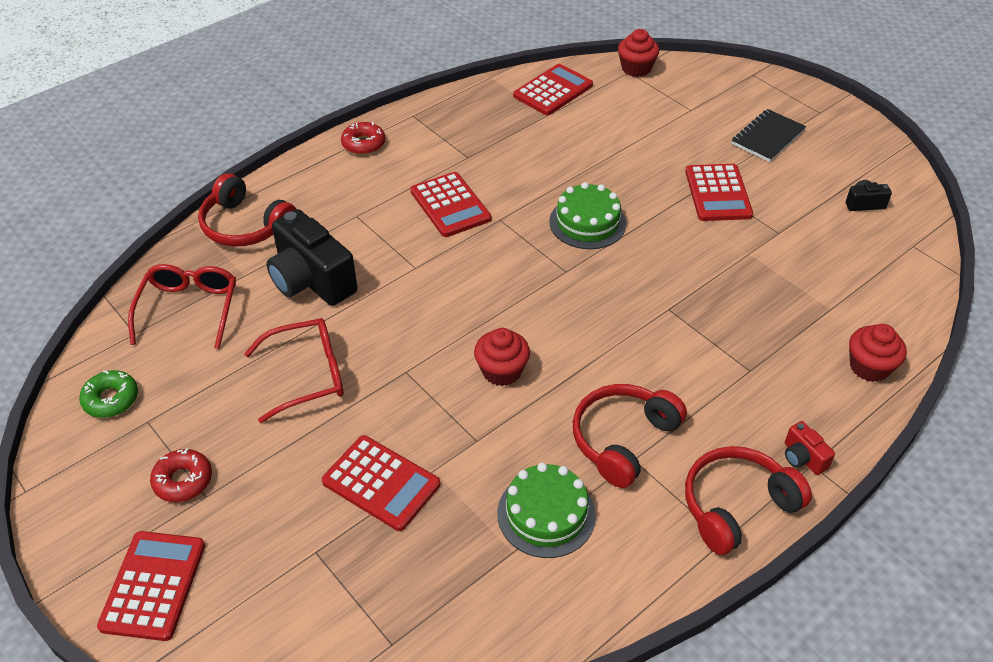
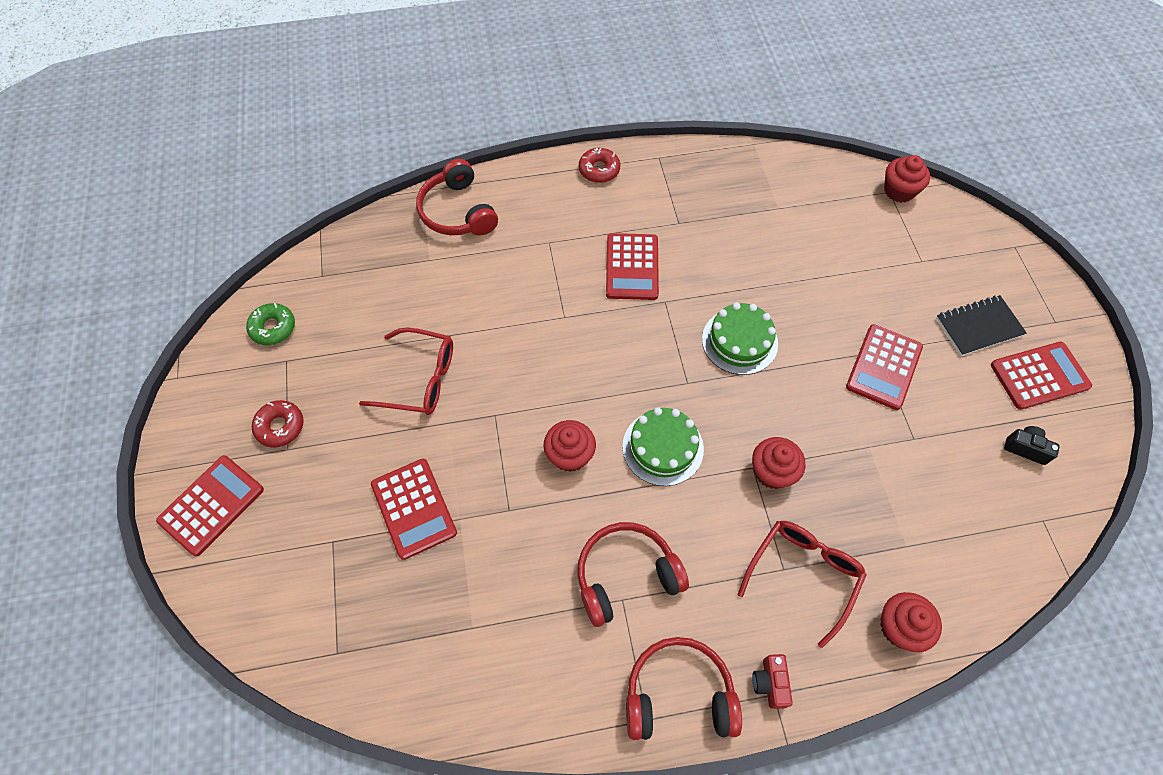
camera: 30 degrees right, 15 degrees up
red glasses [128,264,236,349] -> red glasses moved to [737,521,867,648]
black camera [266,209,357,306] -> none
green cake [497,463,596,558] -> green cake moved to [622,407,704,486]
red calculator [513,64,593,115] -> red calculator moved to [991,342,1092,410]
none -> red cupcake [752,437,806,489]

